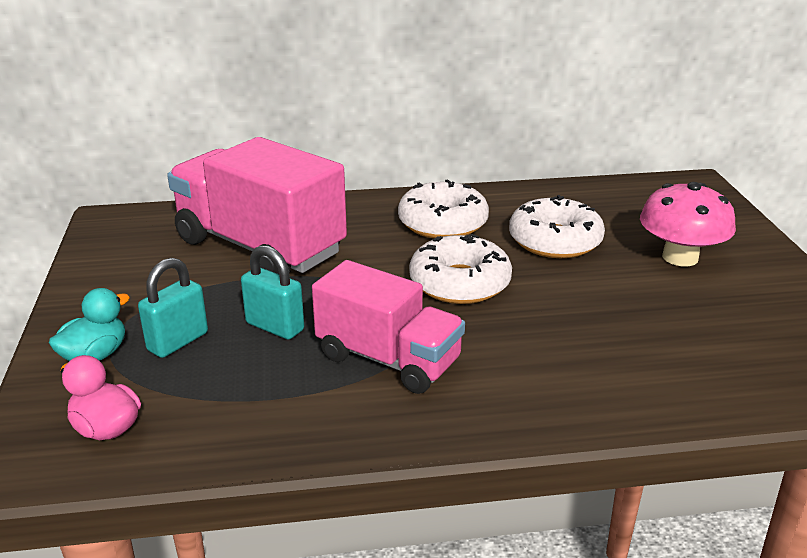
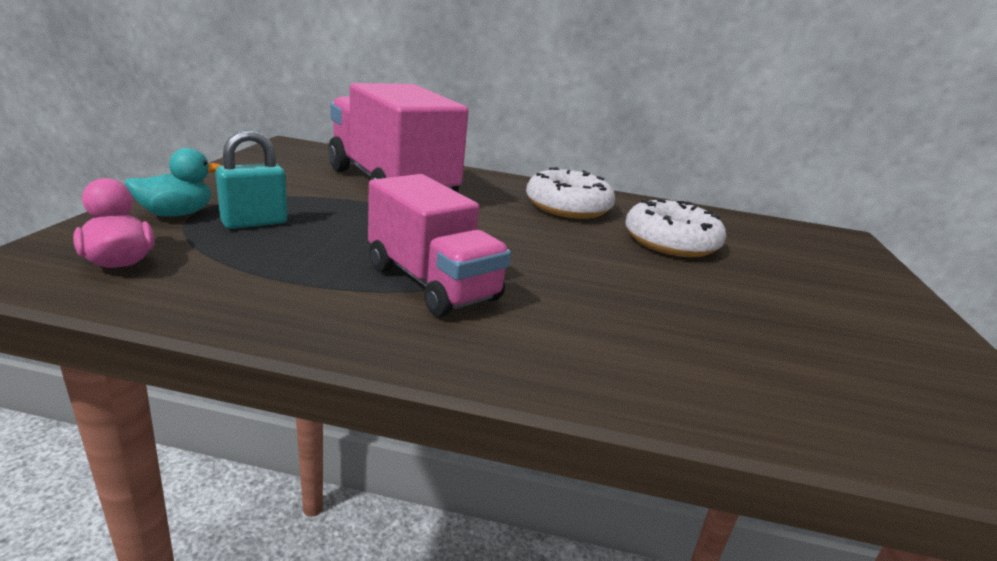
camera: 15 degrees right, 5 degrees down
turquoise padlock [241,245,304,339] -> none
white donut [409,234,512,304] -> none
pink mushroom [640,182,736,266] -> none

